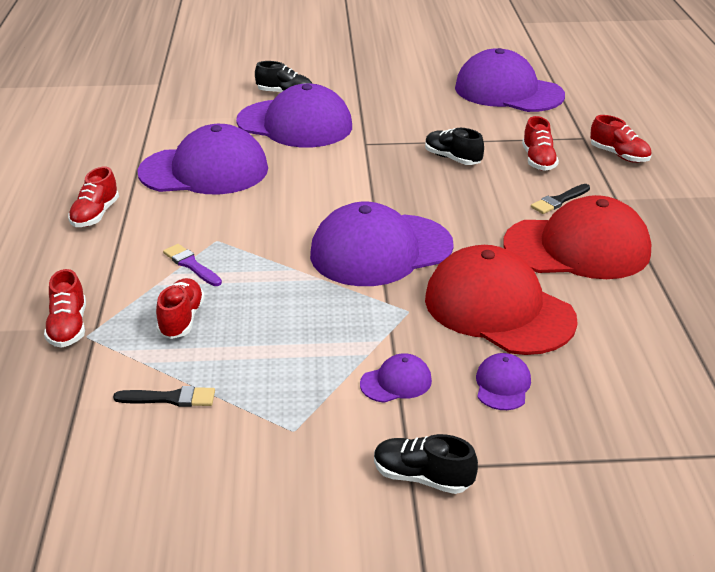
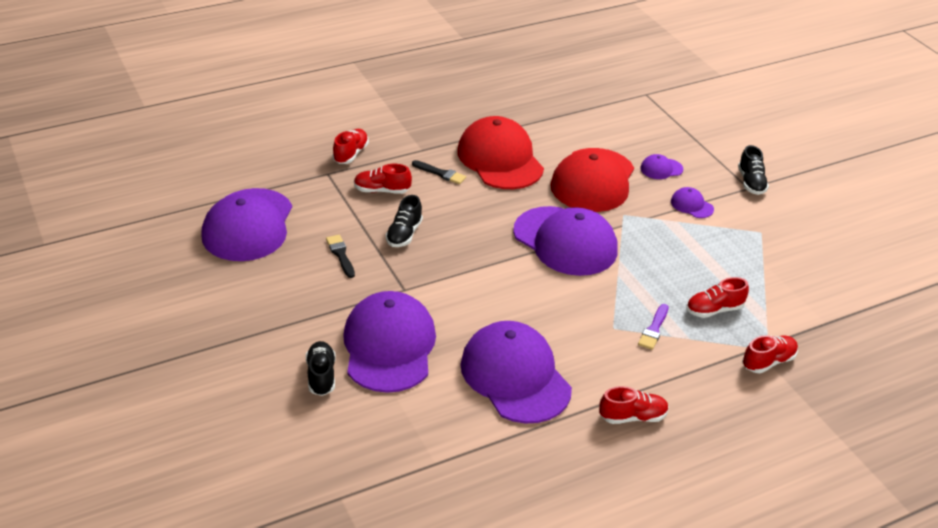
camera: 115 degrees left, 5 degrees up
black brush [113,386,215,407] -> black brush moved to [326,235,355,278]
red shoe [522,116,559,171] -> red shoe turned 150 degrees counterclockwise [354,164,412,194]

